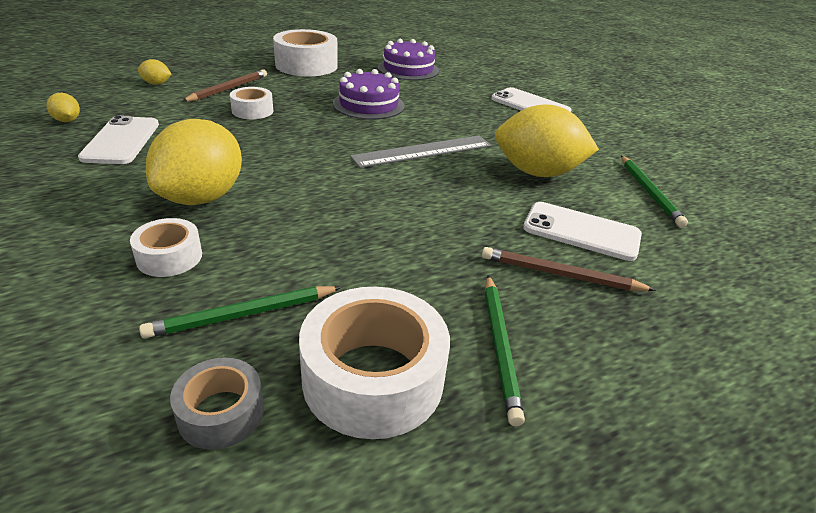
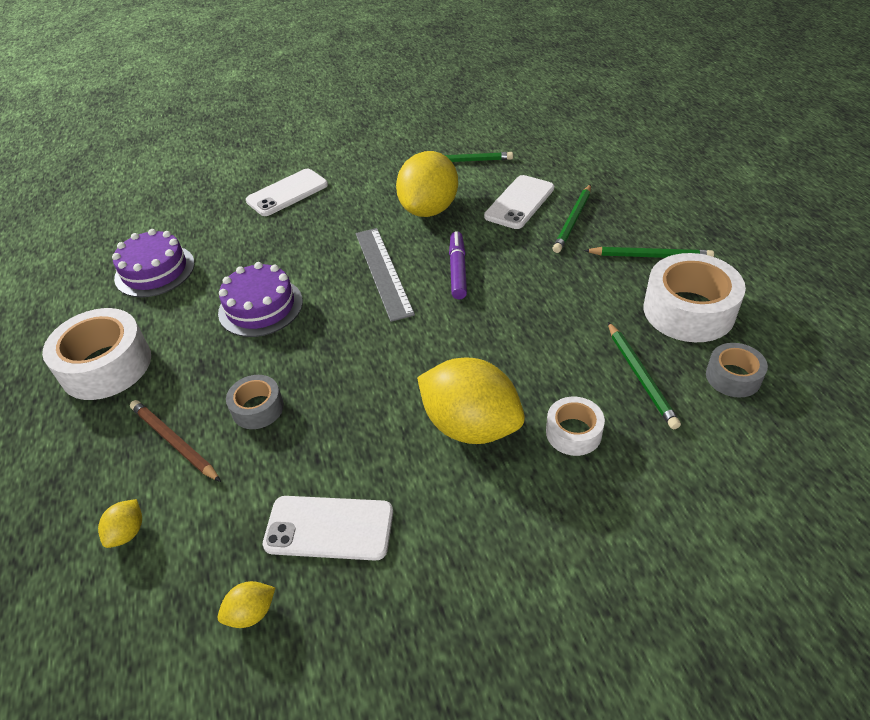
camera: 75 degrees left, 10 degrees up
white tape [230,87,273,119] -> grey tape [226,375,284,429]
brown pencil [482,247,656,291] -> green pencil [553,184,591,253]
none -> purple marker [449,231,467,299]

